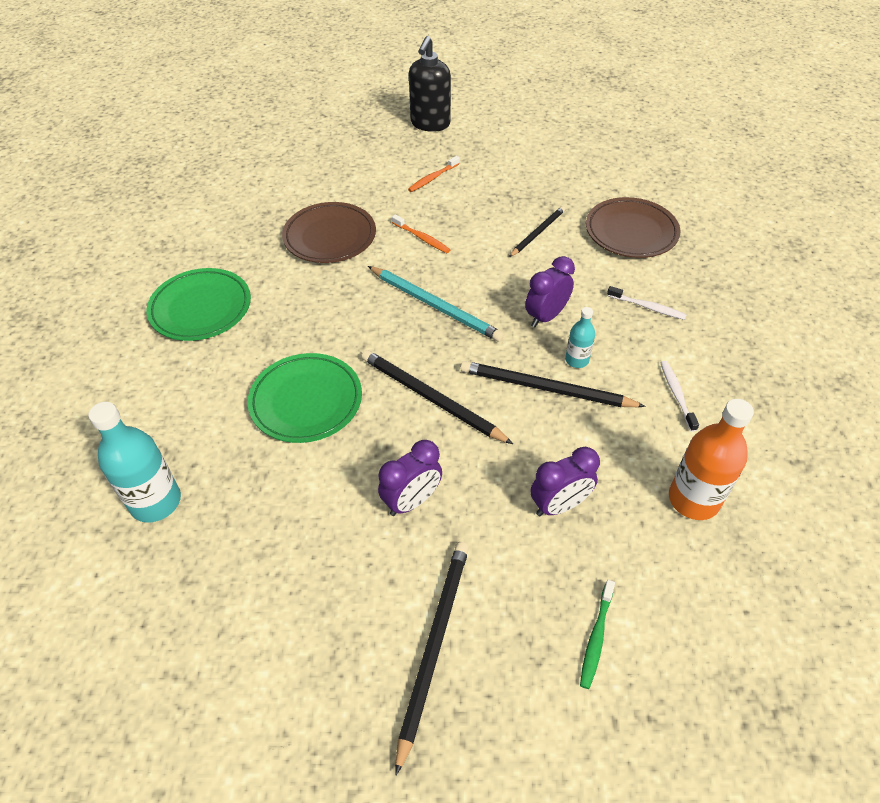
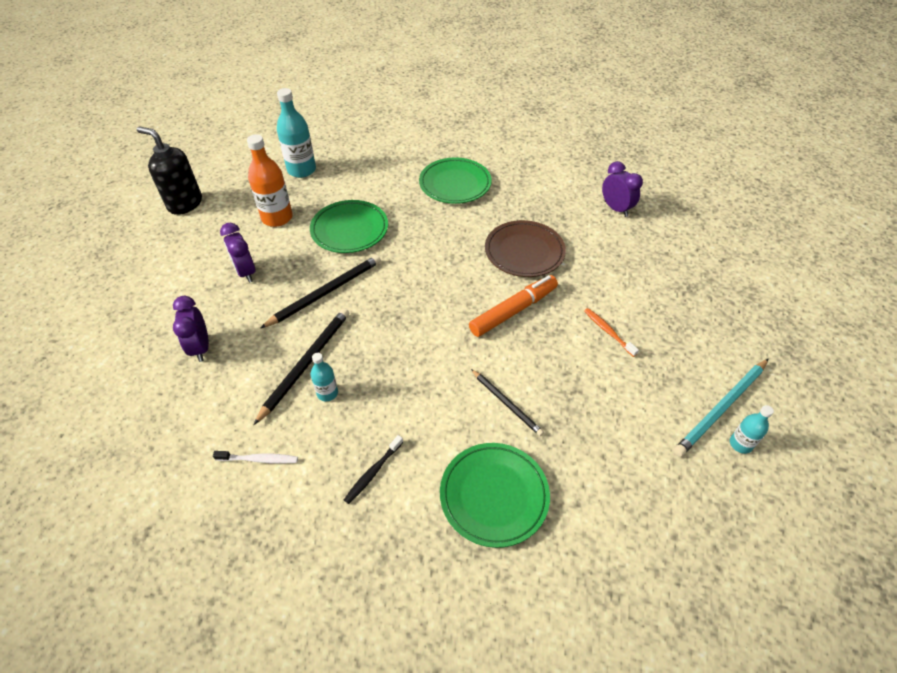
camera: 100 degrees right, 0 degrees up
turquoise pencil [368,266,504,342] -> turquoise pencil moved to [674,359,768,457]
orange toothbrush [392,214,450,253] -> orange marker [469,275,558,337]
black pencil [395,542,469,776] -> none
black soap dispenser [409,36,451,132] -> black soap dispenser moved to [137,126,202,215]
purple clock [525,256,575,327] -> purple clock moved to [602,161,643,217]
green toothbrush [580,580,615,689] -> none
brown plate [586,197,681,258] -> green plate [440,443,550,548]
white toothbrush [607,286,687,320] -> black toothbrush [344,435,403,504]
orange bottle [669,399,754,520] -> orange bottle moved to [247,134,293,227]
none -> turquoise bottle [730,405,774,454]

